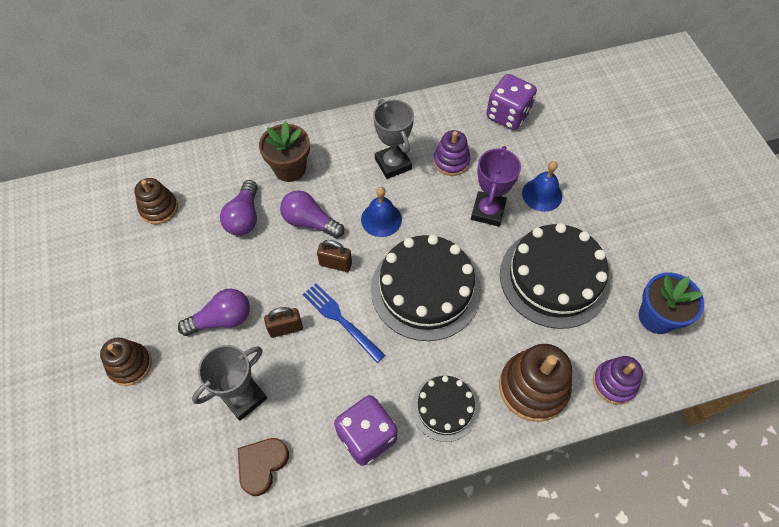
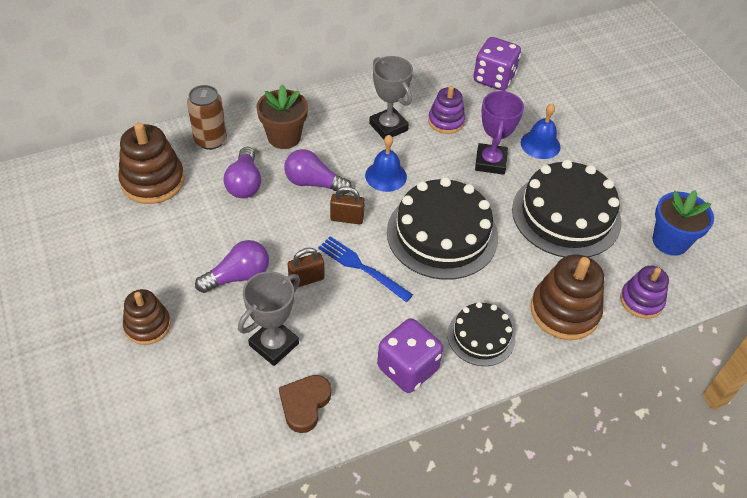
camera: 10 degrees left, 10 degrees down
brown stacking toy [134,178,178,224] -> brown stacking toy [118,122,185,204], size x1.58
none -> brown can [187,85,227,150]

